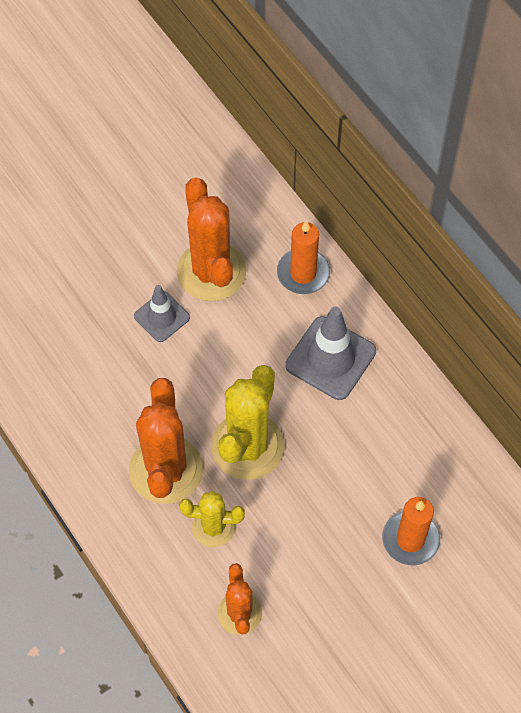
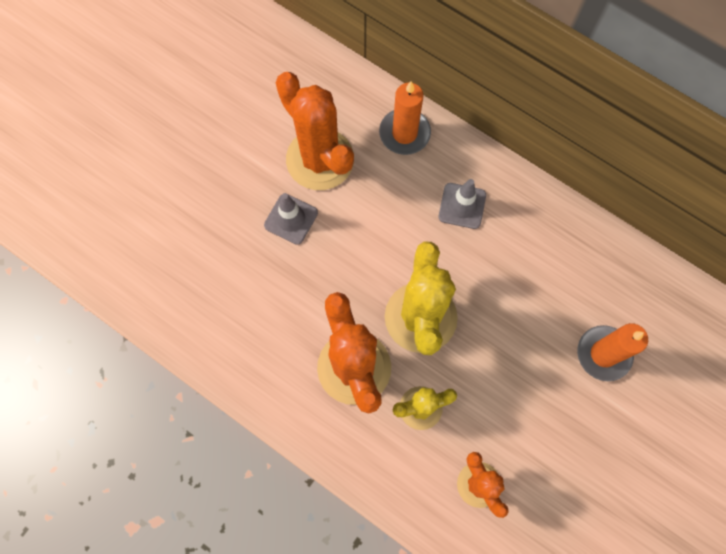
camera: 20 degrees left, 10 degrees up
grey traffic cone [285,306,376,400] -> grey traffic cone [438,179,486,229], size x0.61

